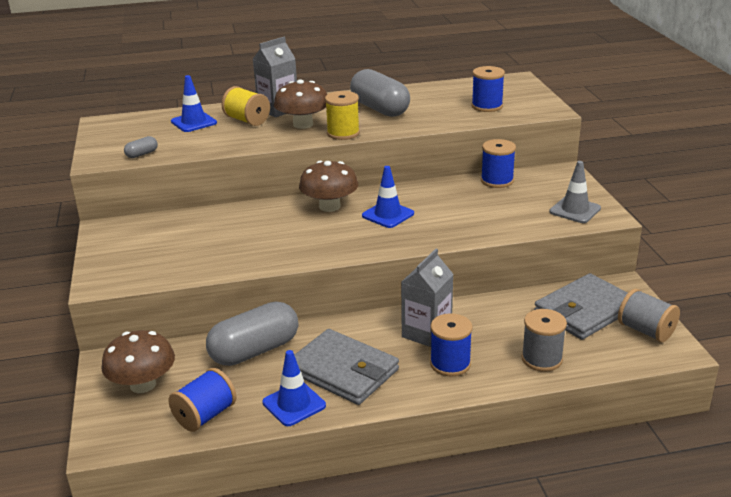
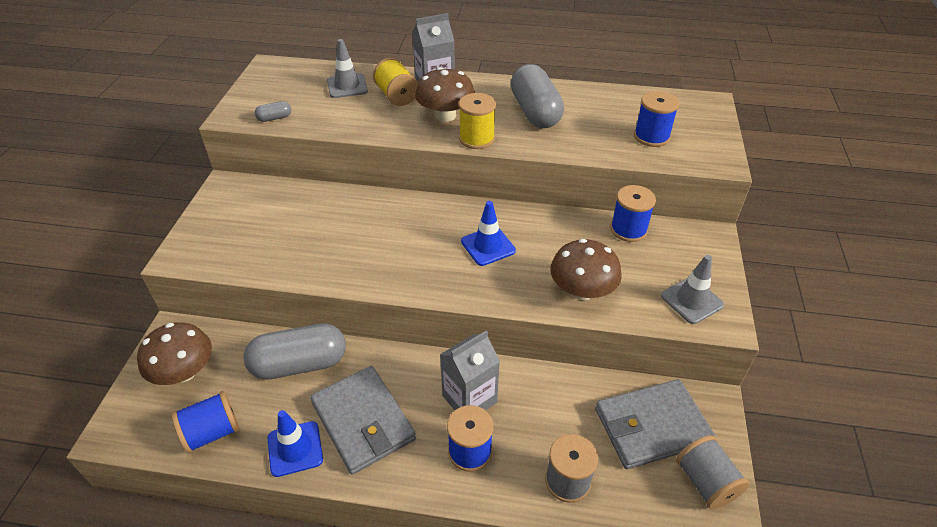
camera: 20 degrees right, 15 degrees up
blue traffic cone [171,75,217,132] -> grey traffic cone [327,39,368,98]
brown mushroom [299,161,358,212] -> brown mushroom moved to [550,239,622,300]

